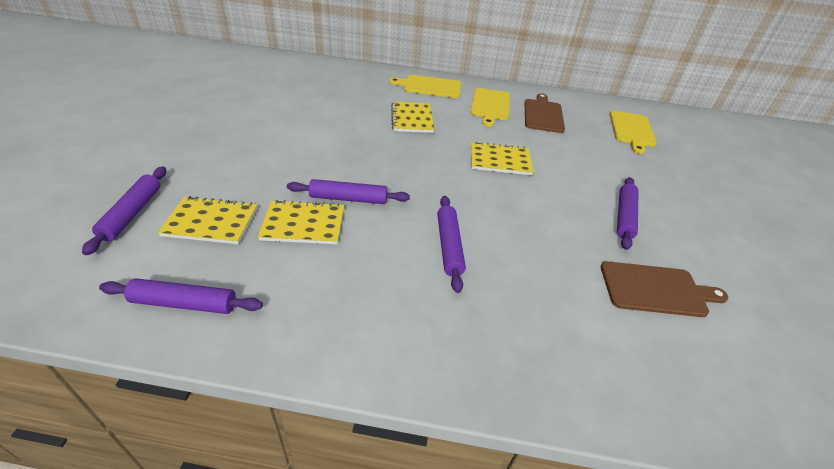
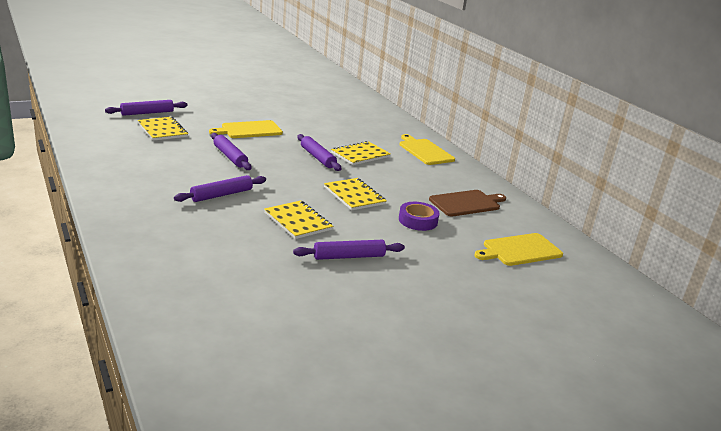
camera: 55 degrees right, 15 degrees down
purple rolling pin [99,278,263,314] -> purple rolling pin moved to [297,134,341,171]
yellow notebook [258,200,344,244] -> yellow notebook moved to [264,201,333,239]
yellow cutting board [470,88,510,127] -> yellow cutting board moved to [209,120,283,138]
brown cutting board [601,261,729,317] -> none
none -> purple tape [399,202,440,231]

